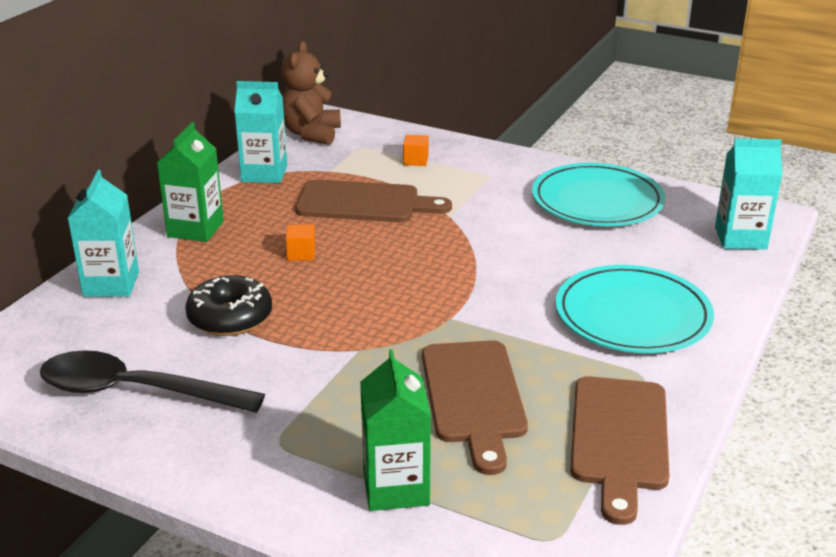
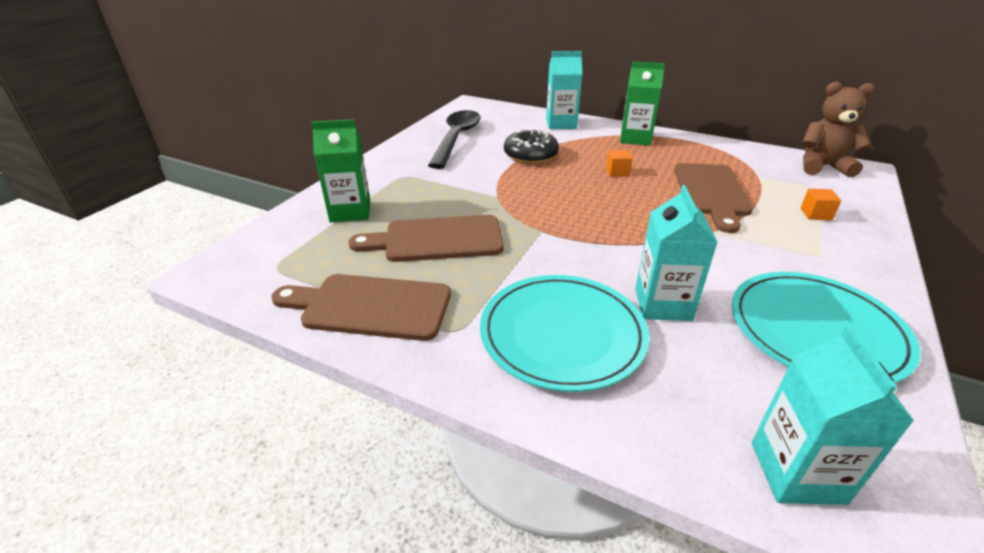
camera: 90 degrees right, 5 degrees up
turquoise carton [234,81,287,183] -> turquoise carton moved to [635,185,718,321]

